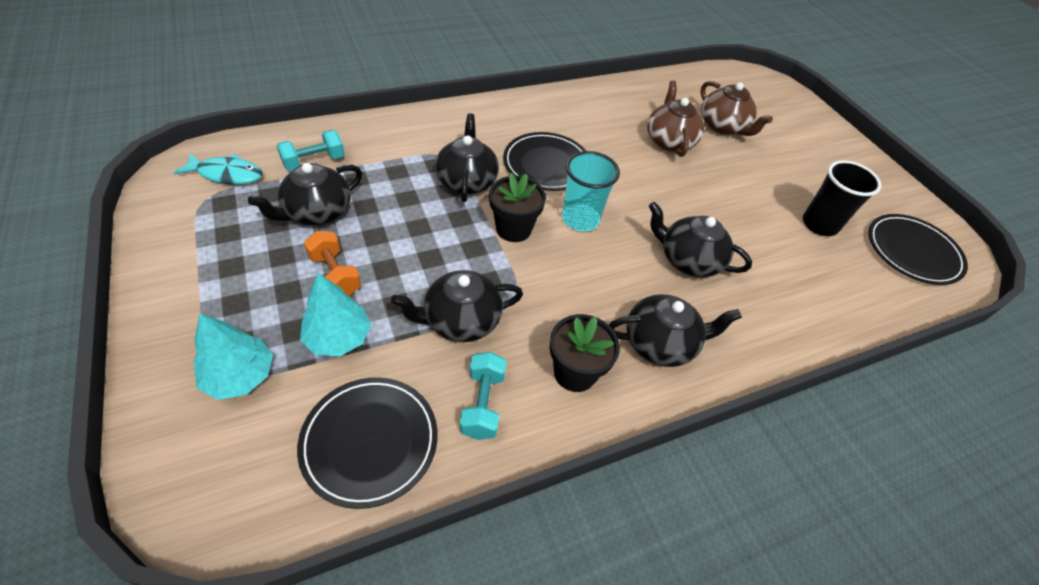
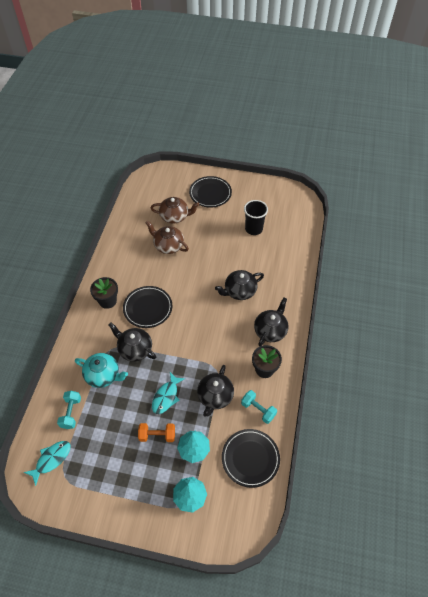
camera: 50 degrees left, 5 degrees up
black teapot [248,163,362,226] -> none
black flower pot [489,173,546,242] -> black flower pot moved to [90,277,118,309]
turquoise cup [562,151,620,231] -> none
black plate [868,214,968,285] -> black plate moved to [189,176,232,208]
none -> turquoise teapot [75,353,128,388]
none -> turquoise fish [152,372,185,414]

